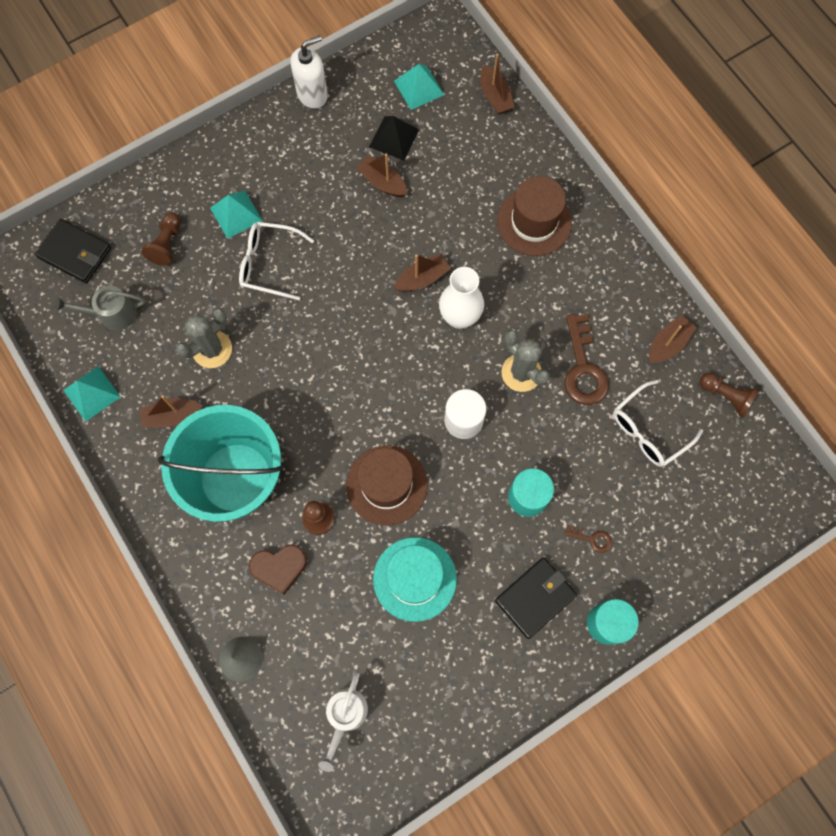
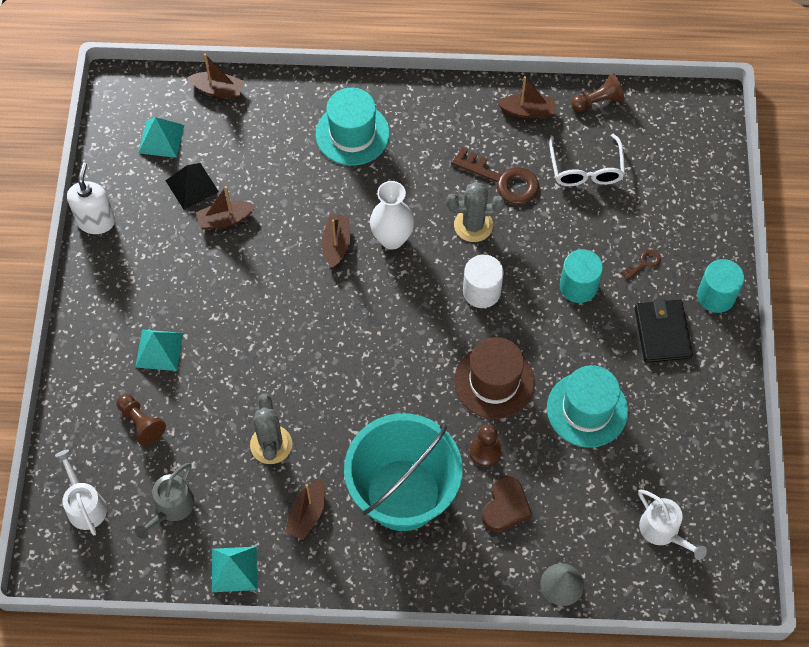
camera: 55 degrees left, 10 degrees down
black wallet [35,219,111,283] -> white watering can [55,450,107,536]
white glasses [239,222,314,300] -> none
brown hat [497,176,572,256] -> turquoise hat [316,88,390,166]
brown boat [649,315,697,363] -> brown boat turned 105 degrees clockwise [497,76,555,118]

